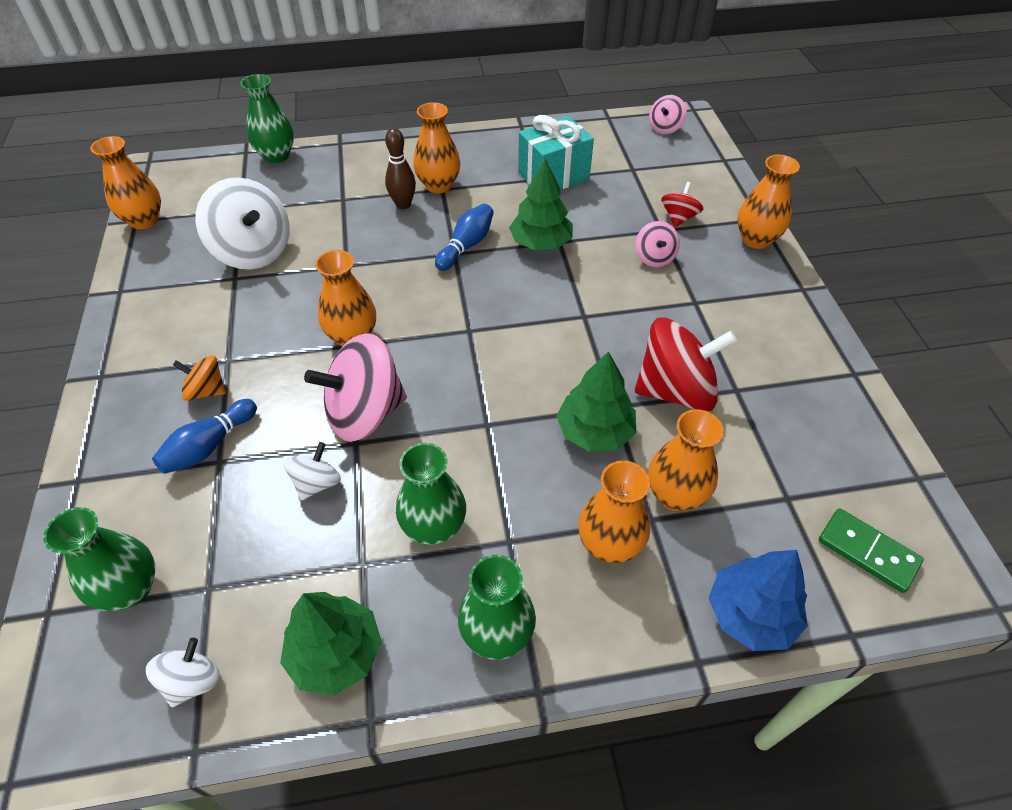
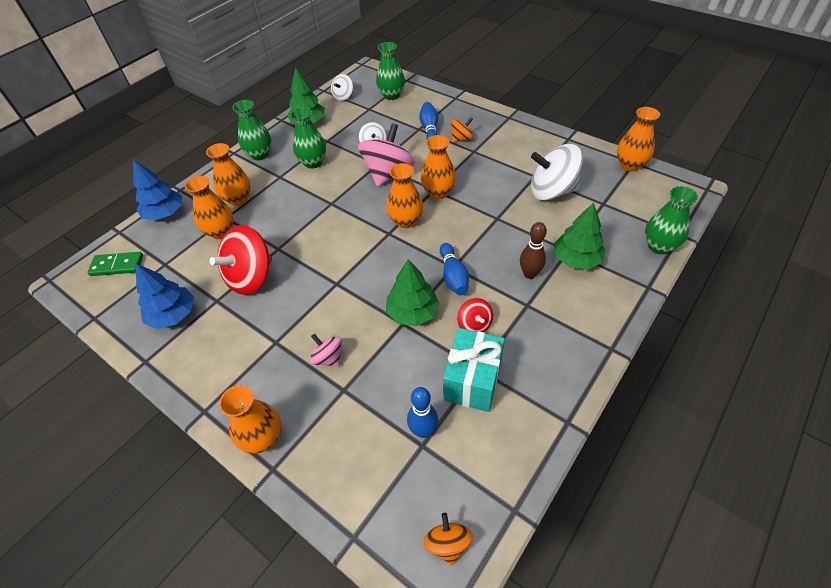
camera: 140 degrees right, 0 degrees up
white spinning top [146,638,220,707] -> white spinning top turned 45 degrees clockwise [331,74,353,101]
orange vase [413,102,460,193] -> orange vase moved to [386,163,423,228]
green tree [556,351,636,452] -> green tree moved to [554,203,606,270]
pink spinning top [649,95,687,134] -> orange spinning top [423,513,473,566]
red spinning top [661,182,703,227] -> red spinning top moved to [457,298,493,332]
none -> blue tree [136,264,194,329]
none -> blue bowling pin [407,387,438,438]

